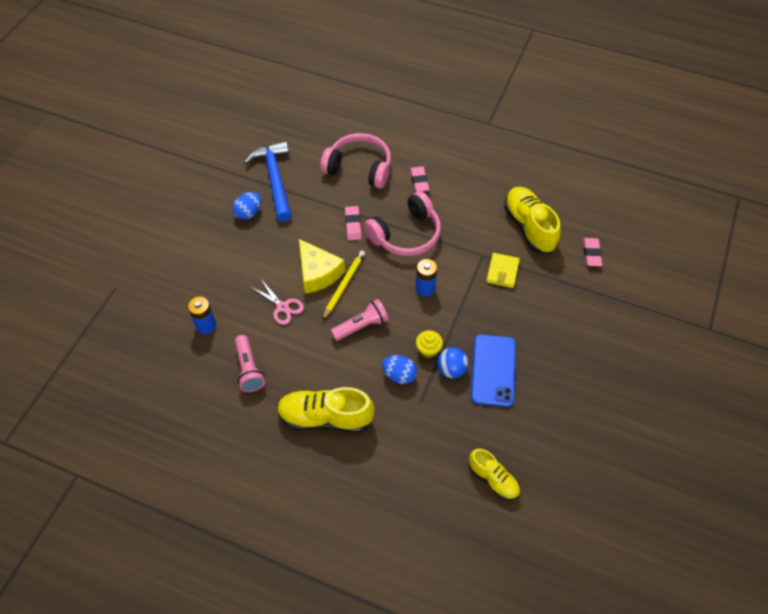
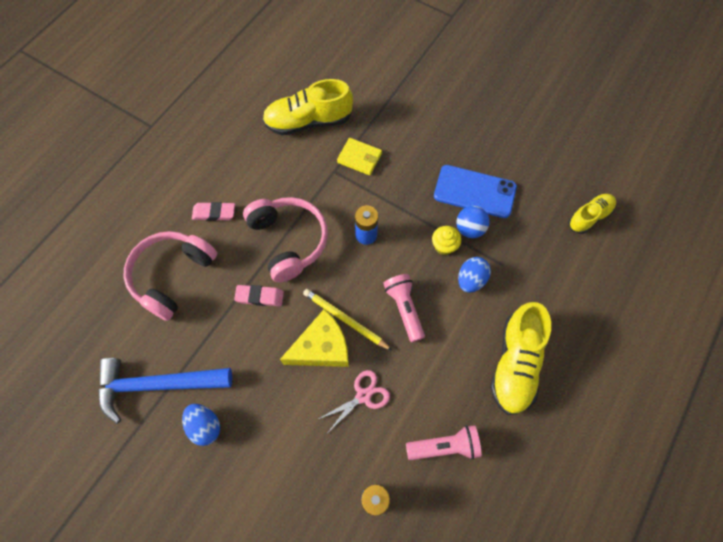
camera: 80 degrees left, 10 degrees up
pink eraser [583,238,602,266] -> none

